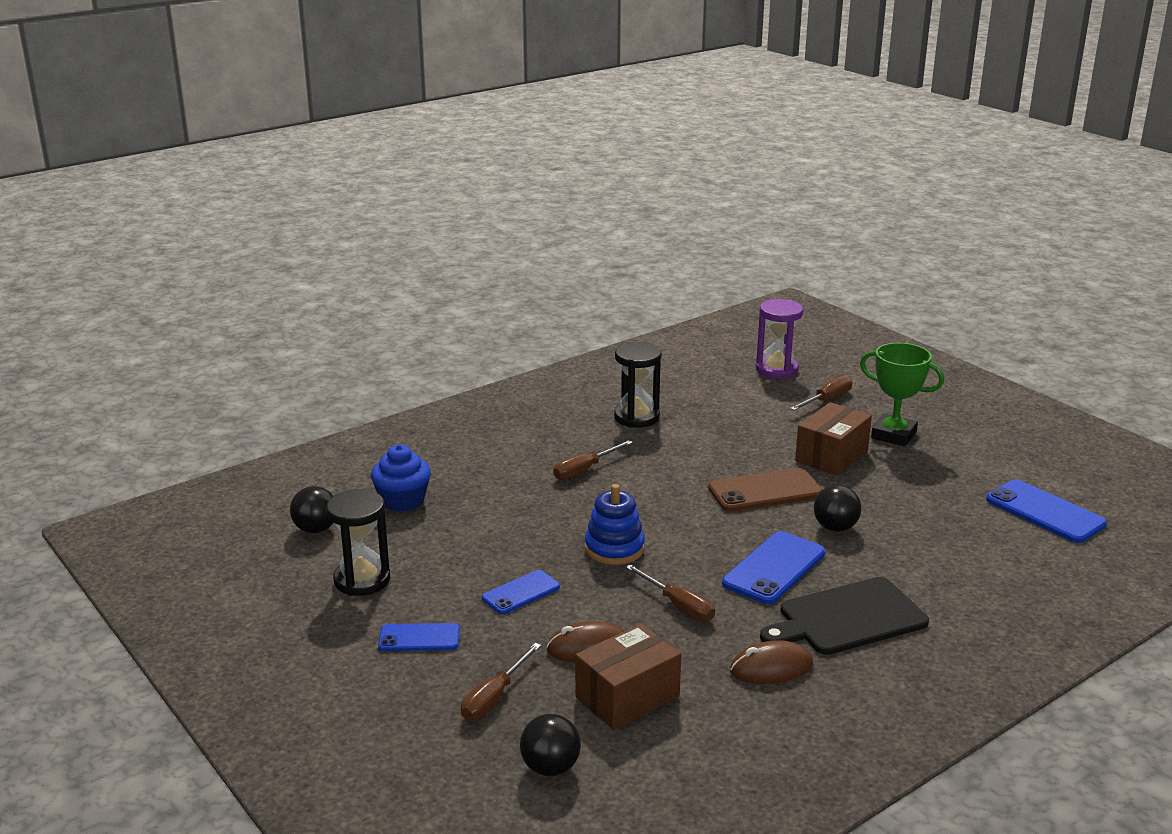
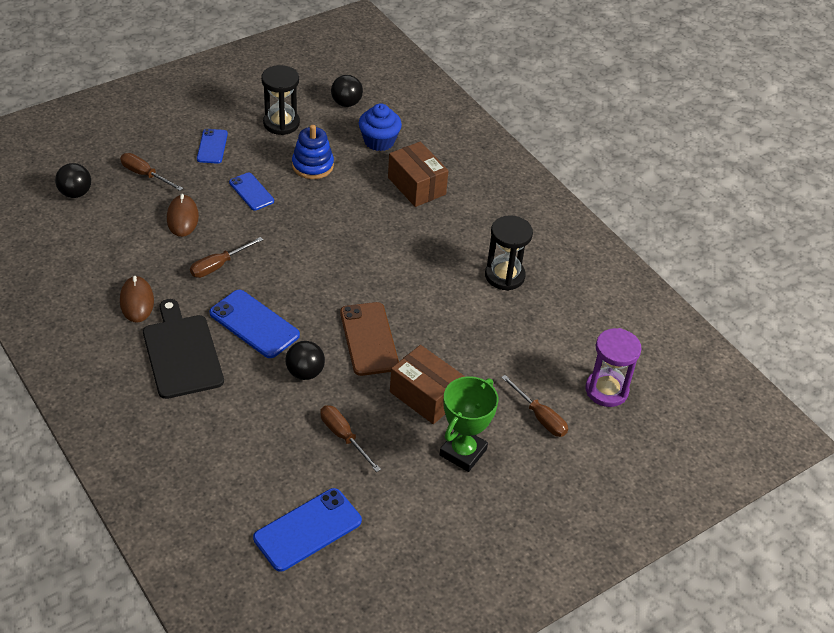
camera: 90 degrees right, 20 degrees up
brown screwdriver [553,440,633,480] -> brown screwdriver moved to [320,405,381,472]
brown box [575,624,681,730] -> brown box moved to [388,142,448,207]
blue stacking toy [585,484,645,565] -> blue stacking toy moved to [292,125,334,179]

